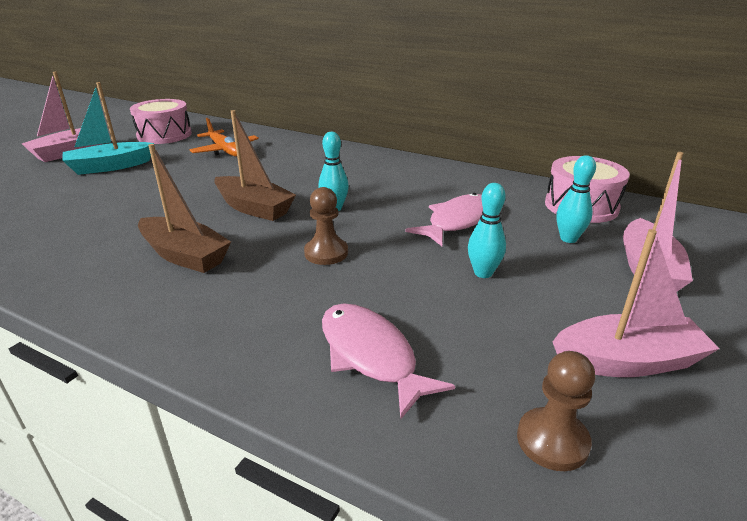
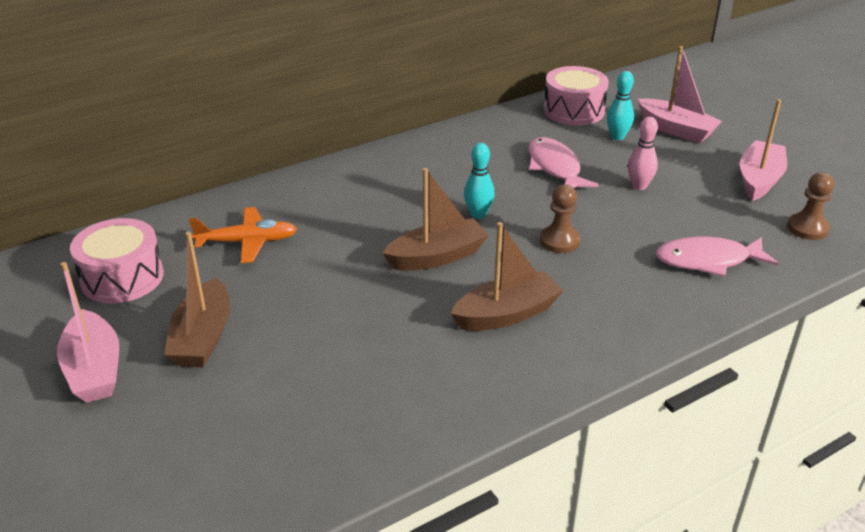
camera: 60 degrees left, 5 degrees up
turquoise boat [62,82,154,175] -> brown boat [164,232,230,367]
turquoise bowling pin [468,183,506,278] -> pink bowling pin [628,117,658,190]

